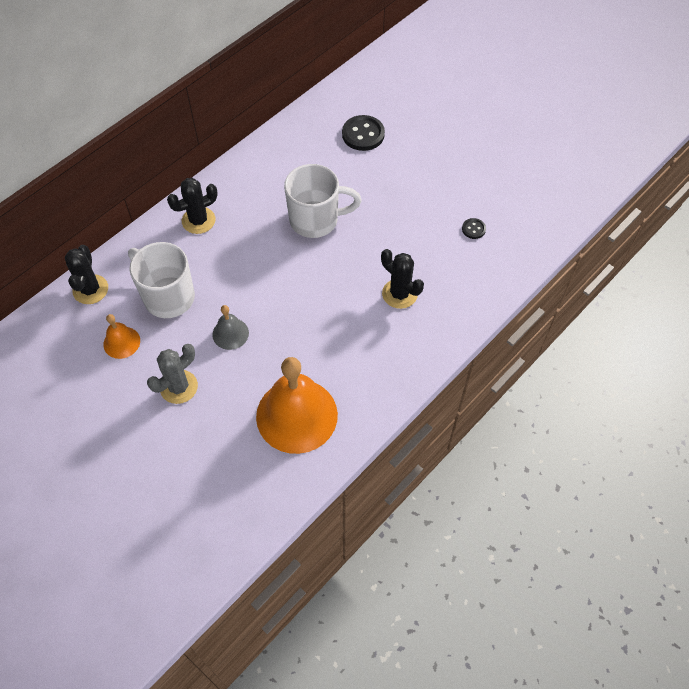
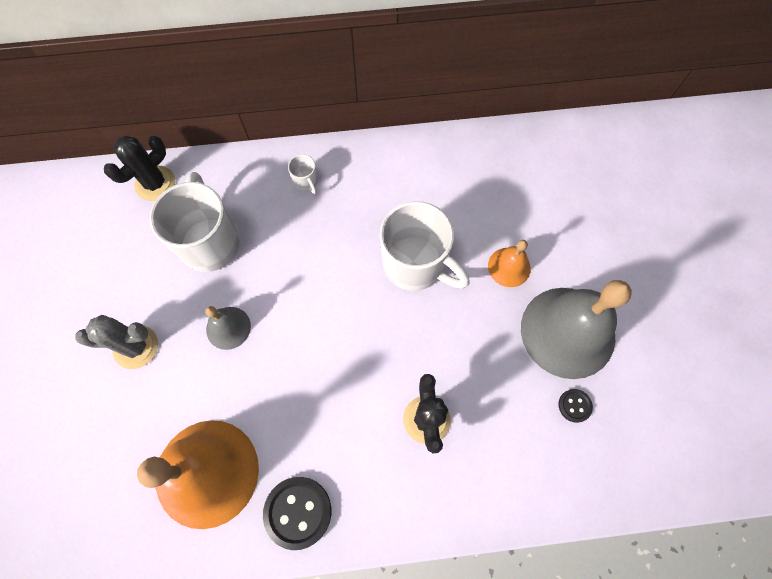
camera: 40 degrees right, 10 degrees up
orange bell [103,314,140,359] -> orange bell moved to [488,240,531,287]
black cactus [167,178,218,234] -> white mug [288,154,318,194]
black button [342,115,385,151] -> black button moved to [263,477,331,550]
none -> grey bell [521,280,632,379]

